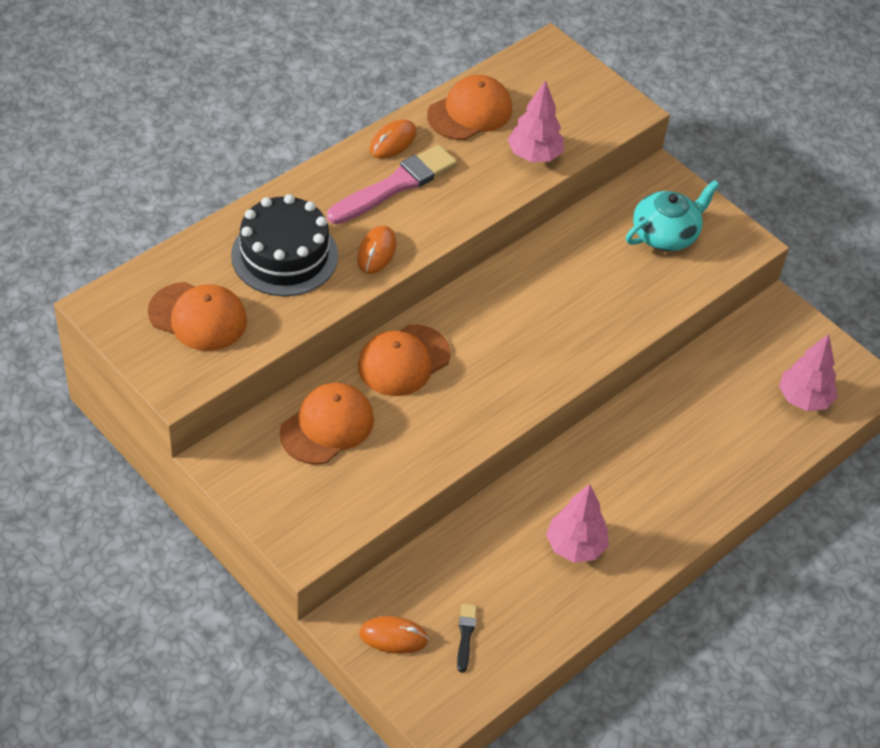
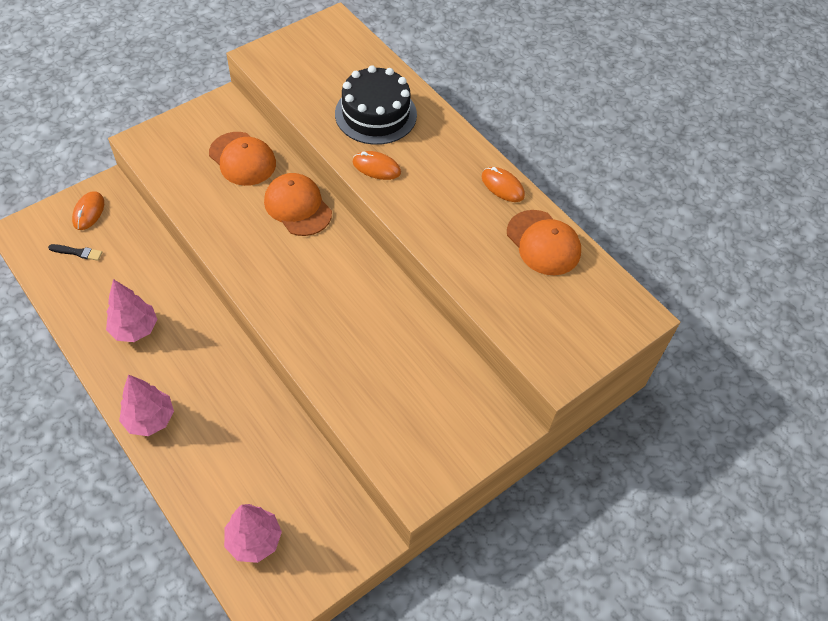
camera: 95 degrees right, 5 degrees up
orange cap [148,282,247,351] -> none
pink brush [327,145,457,224] -> none
pink tree [508,80,564,162] -> pink tree moved to [119,374,174,436]
turquoise teapot [626,180,720,251] -> none

